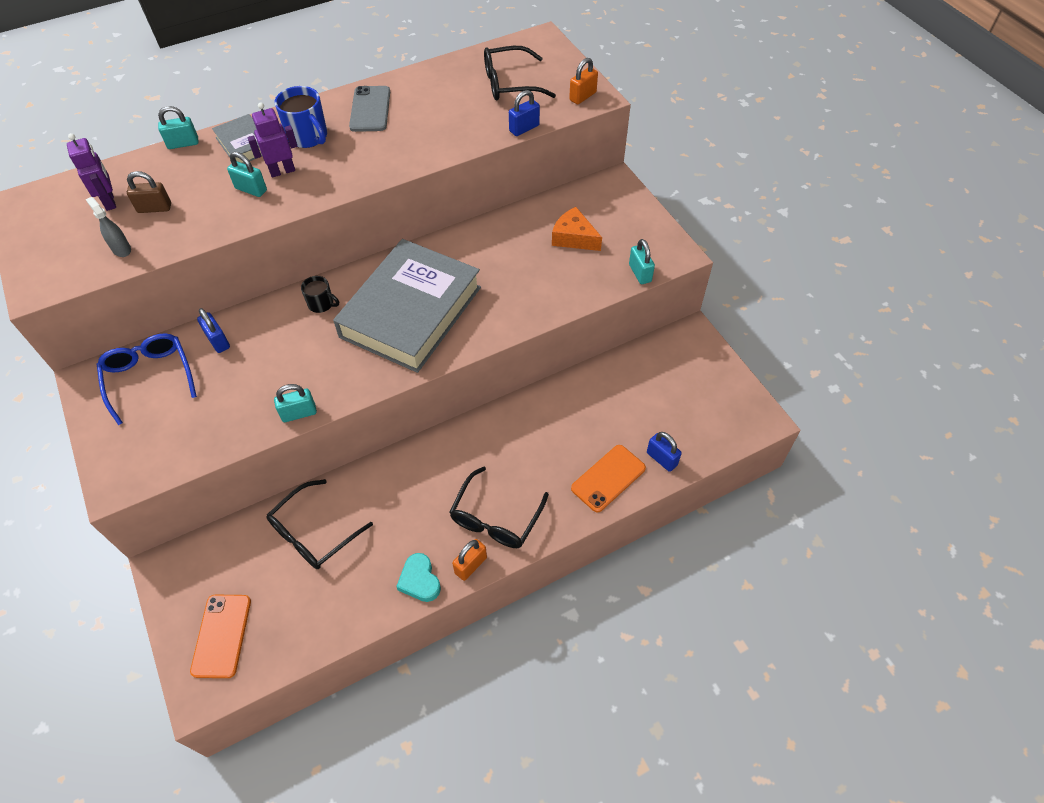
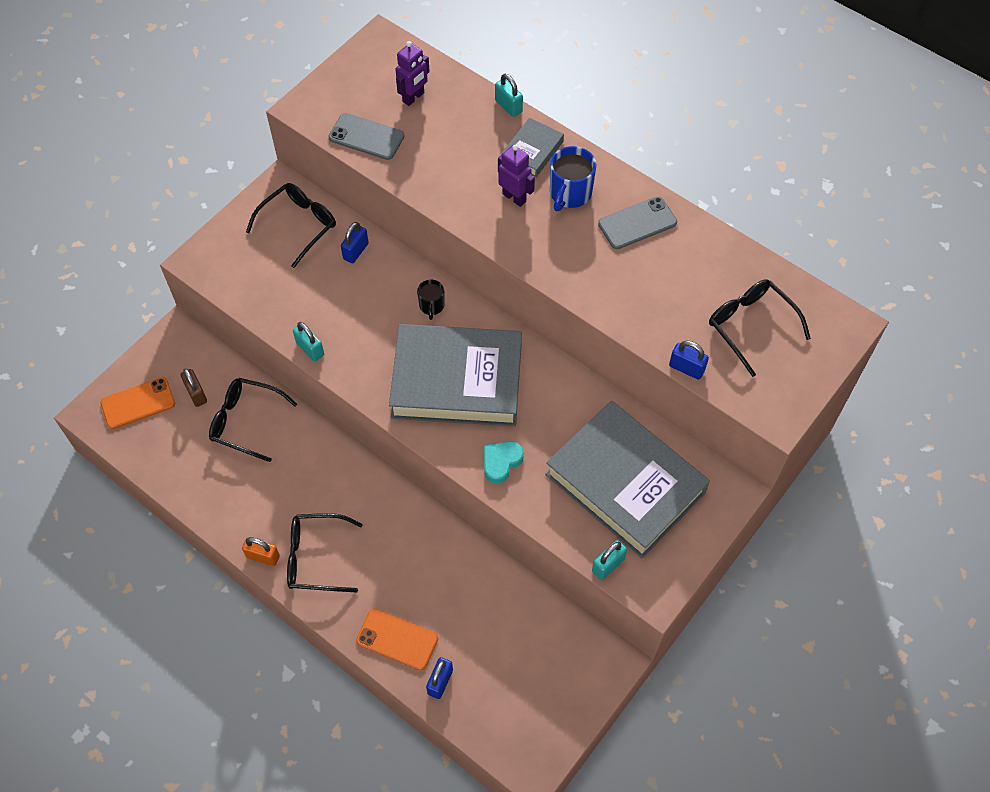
camera: 65 degrees right, 5 degrees up
grey spray bottle [85,197,131,257] -> grey phone [329,113,405,160]
blue glasses [97,334,197,425] -> black glasses [246,183,336,268]
brown padlock [127,171,171,213] -> brown padlock moved to [180,368,207,407]
turquoise padlock [227,152,267,197] -> none
turquoise heart [396,553,441,602] -> turquoise heart moved to [484,441,524,484]
orange cheese [552,207,602,251] -> grey book [545,401,710,558]
orange padlock [569,58,598,104] -> none

